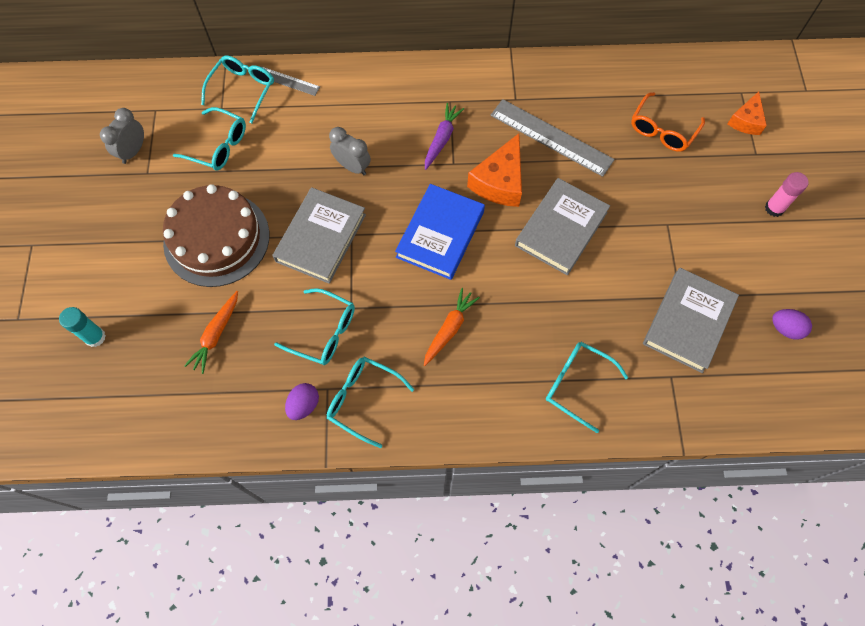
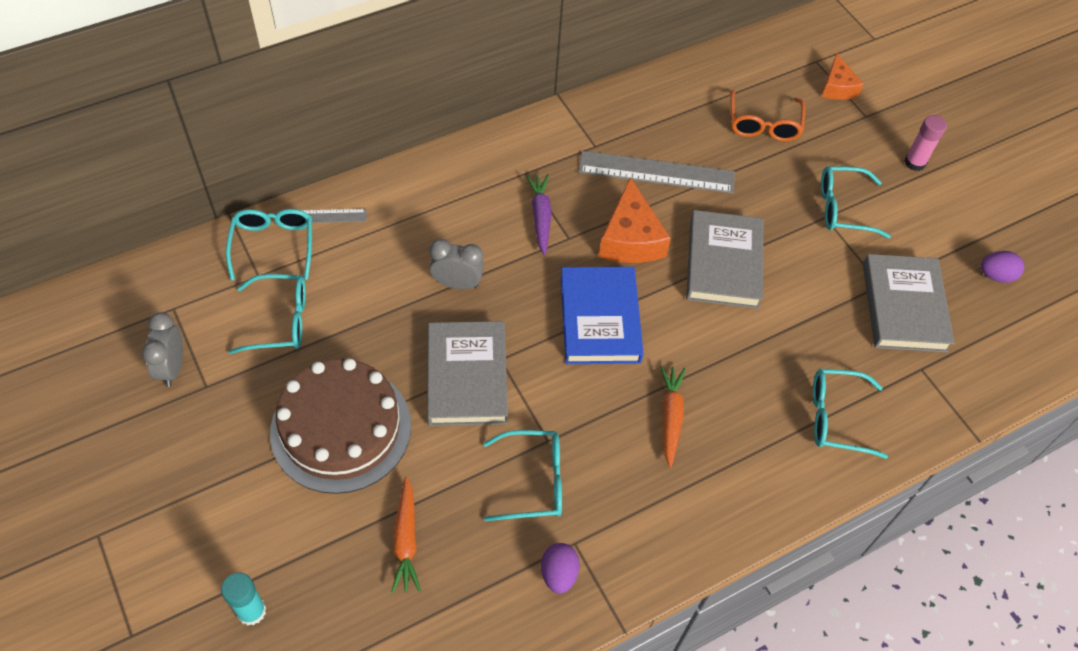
camera: 30 degrees left, 10 degrees down
turquoise glasses [327,357,414,448] -> turquoise glasses moved to [821,166,891,239]

